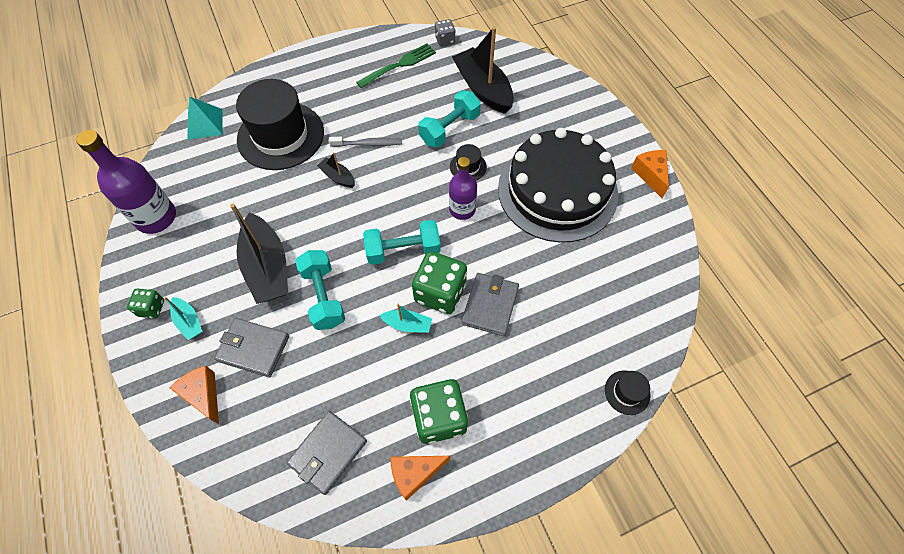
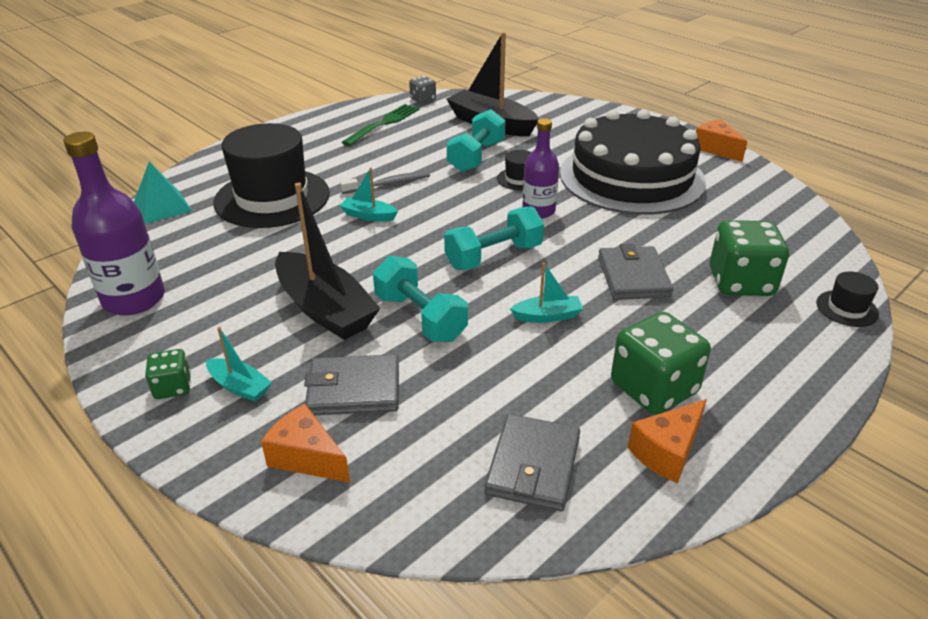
camera: 20 degrees left, 25 degrees down
black boat [317,152,355,188] -> turquoise boat [340,168,398,221]
green dice [412,251,467,314] -> green dice moved to [710,220,789,296]

